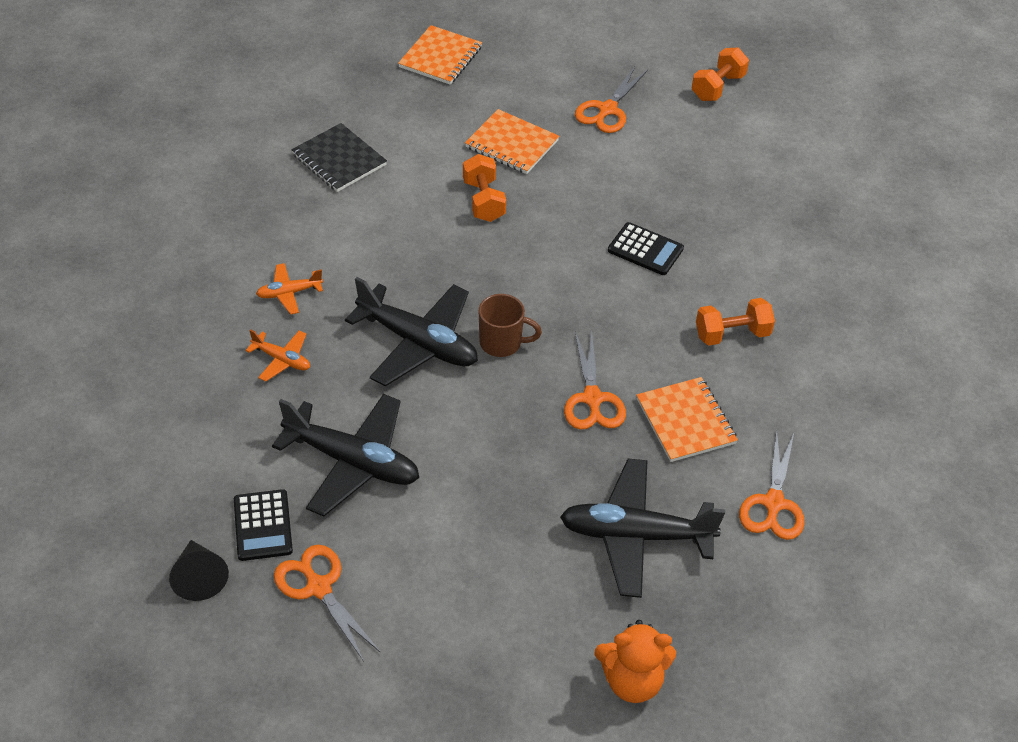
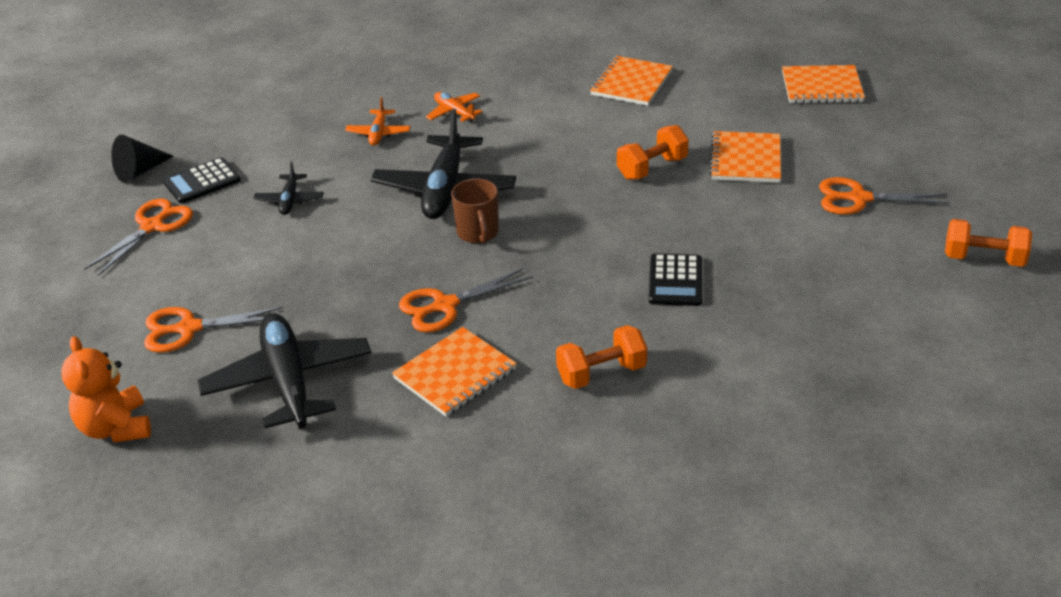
camera: 70 degrees right, 10 degrees down
black plane [272,394,419,517] -> black plane [253,161,324,215], size x0.48
black notebook [291,123,387,192] -> orange notebook [590,56,673,106]
orange dumbbell [696,298,775,346] -> orange dumbbell turned 75 degrees counterclockwise [556,325,647,389]
orange scissors [739,429,805,540] -> orange scissors moved to [144,307,283,353]

